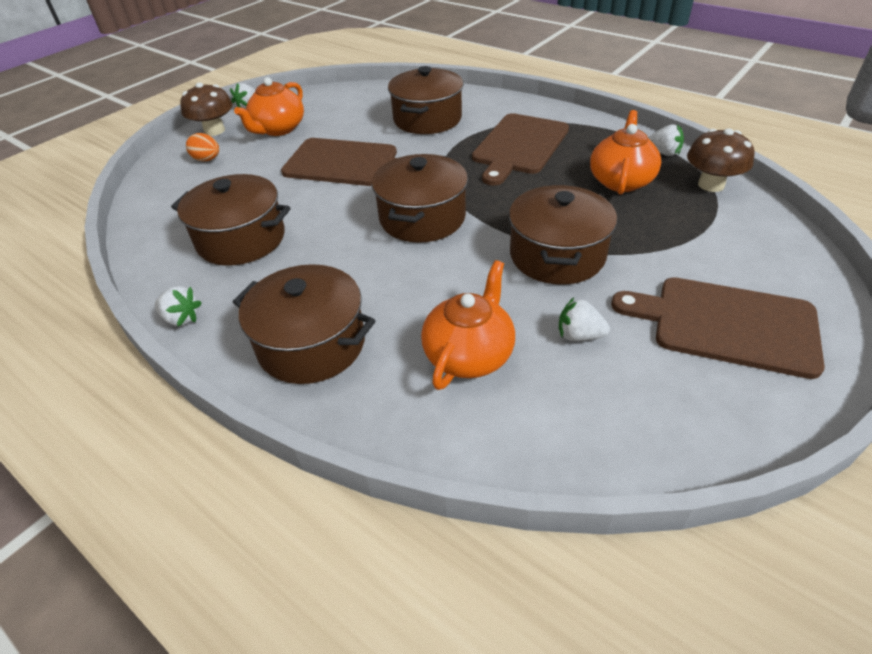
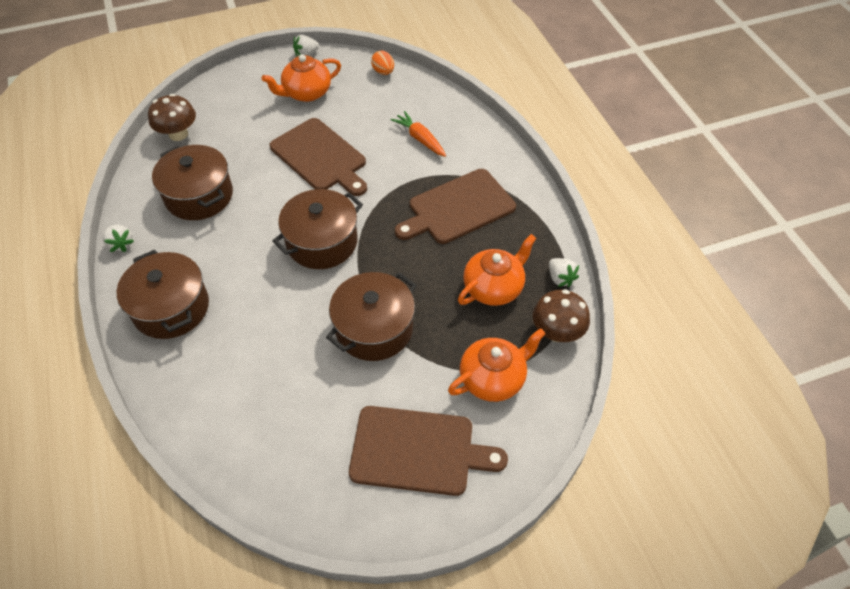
camera: 30 degrees right, 10 degrees up
brown mushroom [180,82,233,136] -> brown mushroom moved to [148,94,196,141]
orange egg [186,133,219,161] -> orange egg moved to [371,51,394,75]
brown pot [388,66,463,134] -> orange carrot [390,111,446,157]
orange teapot [421,260,515,390] -> orange teapot moved to [448,328,546,402]
white strawberry [559,297,610,341] -> none
brown cutting board [611,277,825,379] -> brown cutting board turned 135 degrees clockwise [349,406,508,496]

